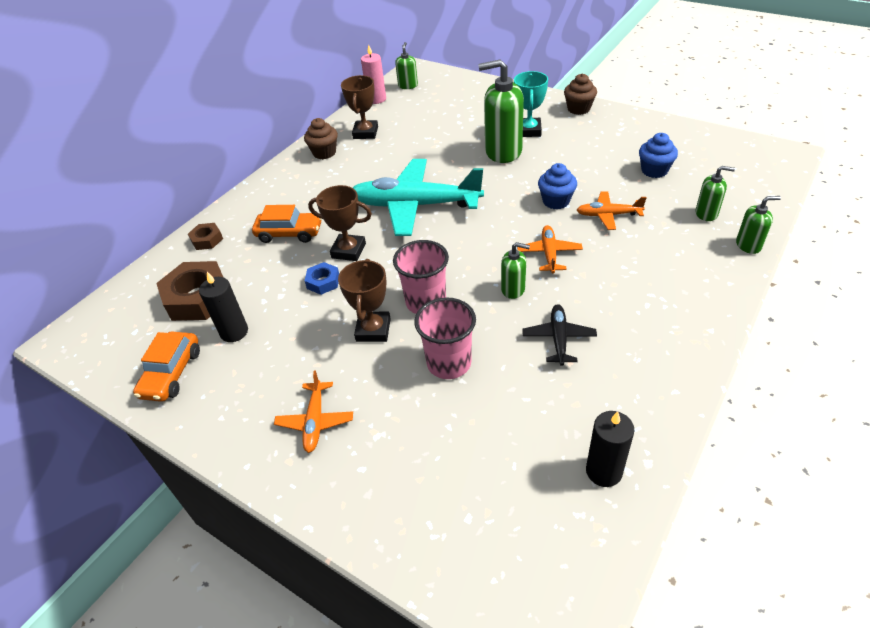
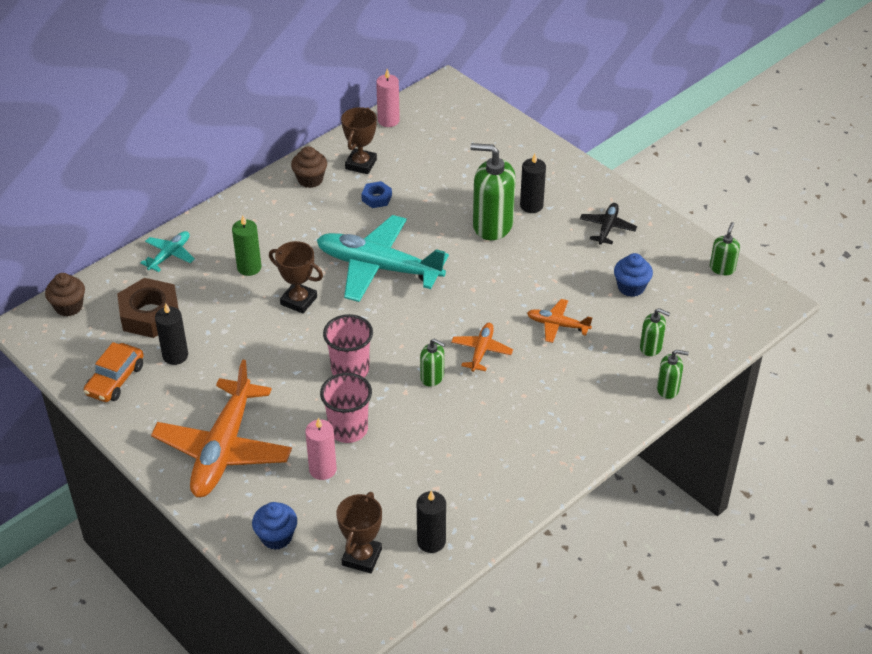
camera: 10 degrees right, 0 degrees up
brown nut [188,223,223,250] -> turquoise plane [140,231,195,272]
orange car [252,205,322,243] -> green candle [232,216,261,276]
orange plane [274,370,353,453] -> orange plane [151,360,292,497], size x2.15
blue nut [305,262,339,295] -> blue nut moved to [361,181,392,208]
brown trophy [338,259,391,342] -> brown trophy moved to [336,492,382,573]
green soap dispenser [395,42,418,89] -> green soap dispenser moved to [710,222,740,275]
turquoise trophy [514,71,548,137] -> black candle [520,154,546,213]
black plane [522,304,597,366] -> black plane moved to [580,203,637,245]
blue cupcake [538,163,577,210] -> blue cupcake moved to [252,502,297,550]
brown cupcake [564,73,597,115] -> brown cupcake moved to [45,273,85,317]
none -> pink candle [305,418,337,480]

